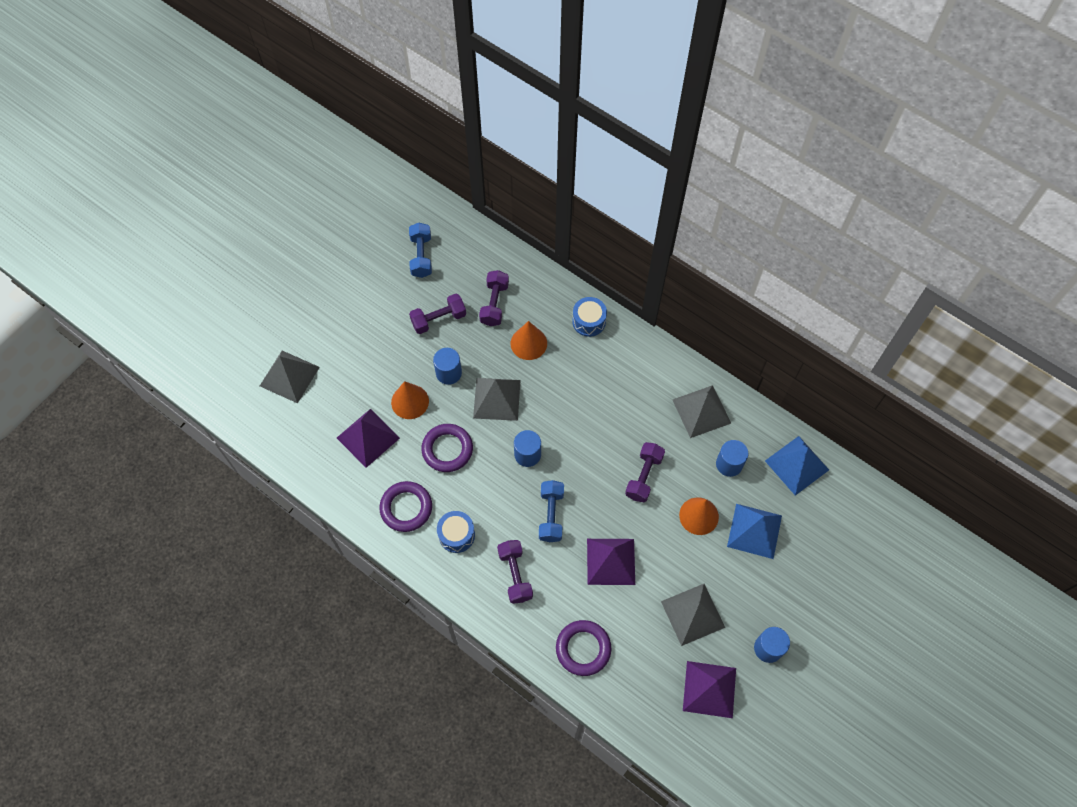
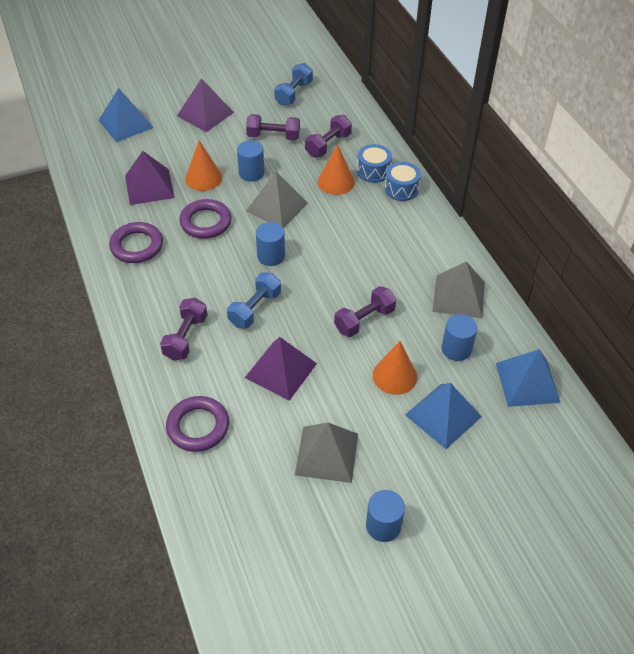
camera: 30 degrees right, 15 degrees down
grey pyramid [260,351,320,403] -> blue pyramid [98,88,154,142]
blue drum [437,511,475,553] -> blue drum moved to [357,144,392,183]
purple pyramid [683,661,736,718] -> purple pyramid moved to [177,78,234,132]

